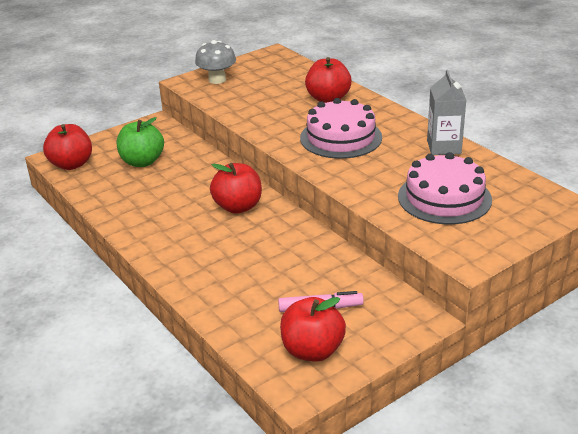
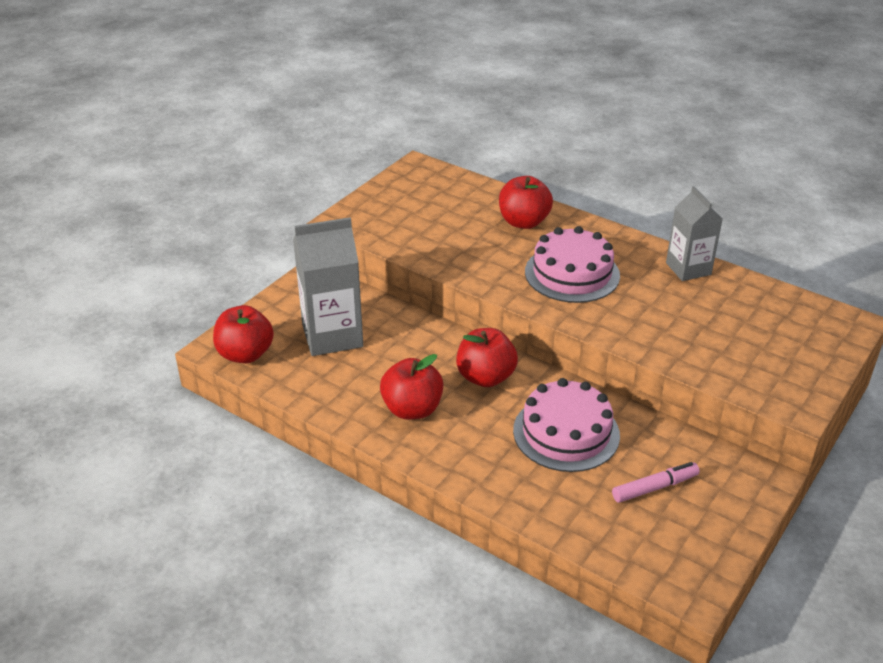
camera: 20 degrees left, 5 degrees up
green apple [117,117,164,167] -> grey carton [293,217,363,356]
grey mushroom [195,40,236,84] -> none
red apple [280,297,346,362] -> red apple moved to [380,354,444,419]
pink cake [398,152,492,225] -> pink cake moved to [513,378,620,472]

